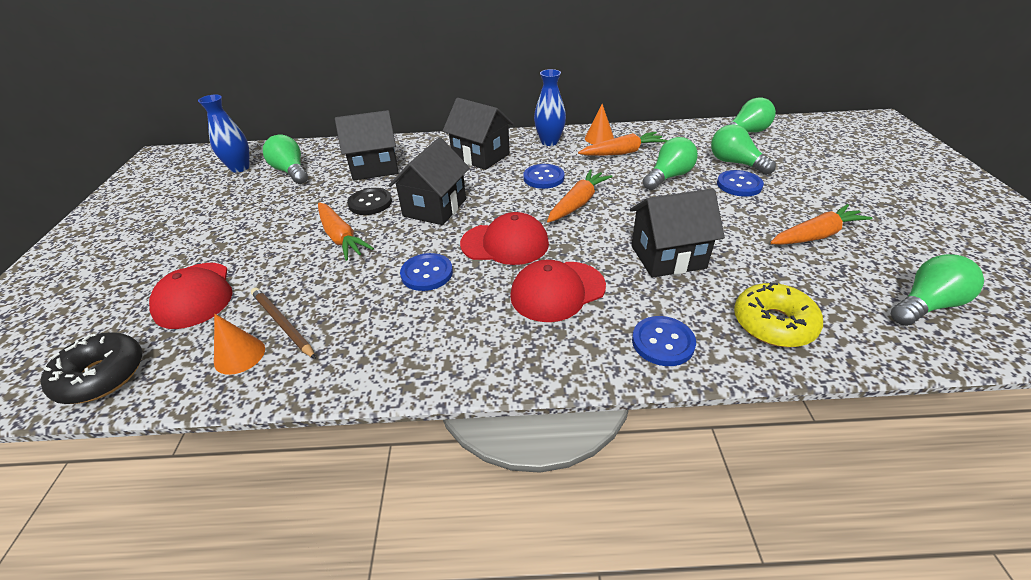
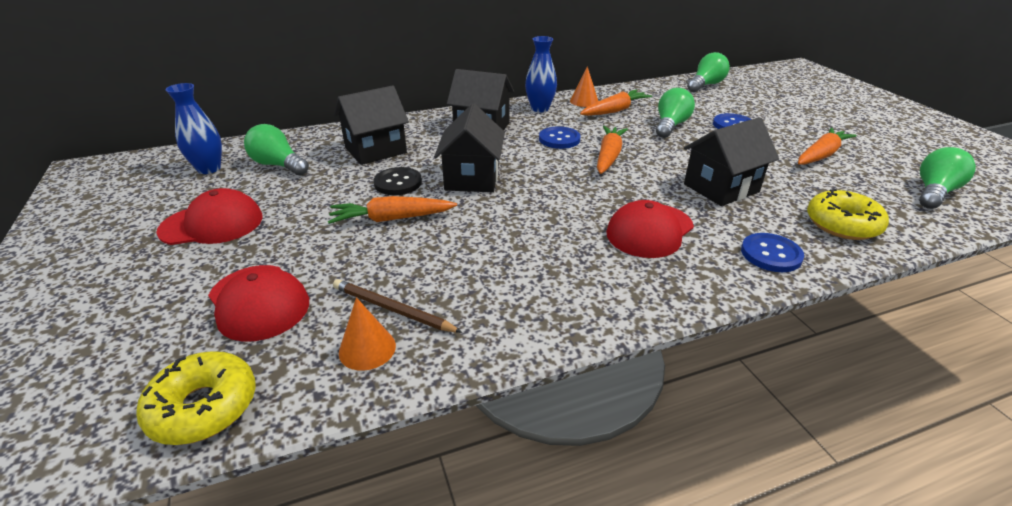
camera: 20 degrees left, 5 degrees down
black donut [40,332,142,404] -> yellow donut [136,351,256,445]
orange carrot [318,202,374,261] -> orange carrot turned 135 degrees clockwise [328,196,457,224]
blue button [400,253,453,291] -> none
red cap [460,212,549,265] -> red cap moved to [156,188,263,245]
green light bulb [711,124,776,175] -> none

